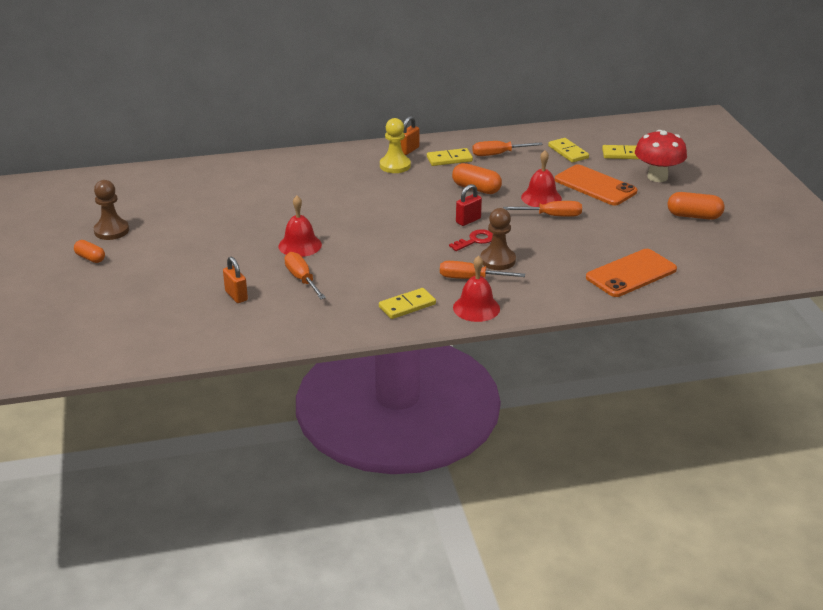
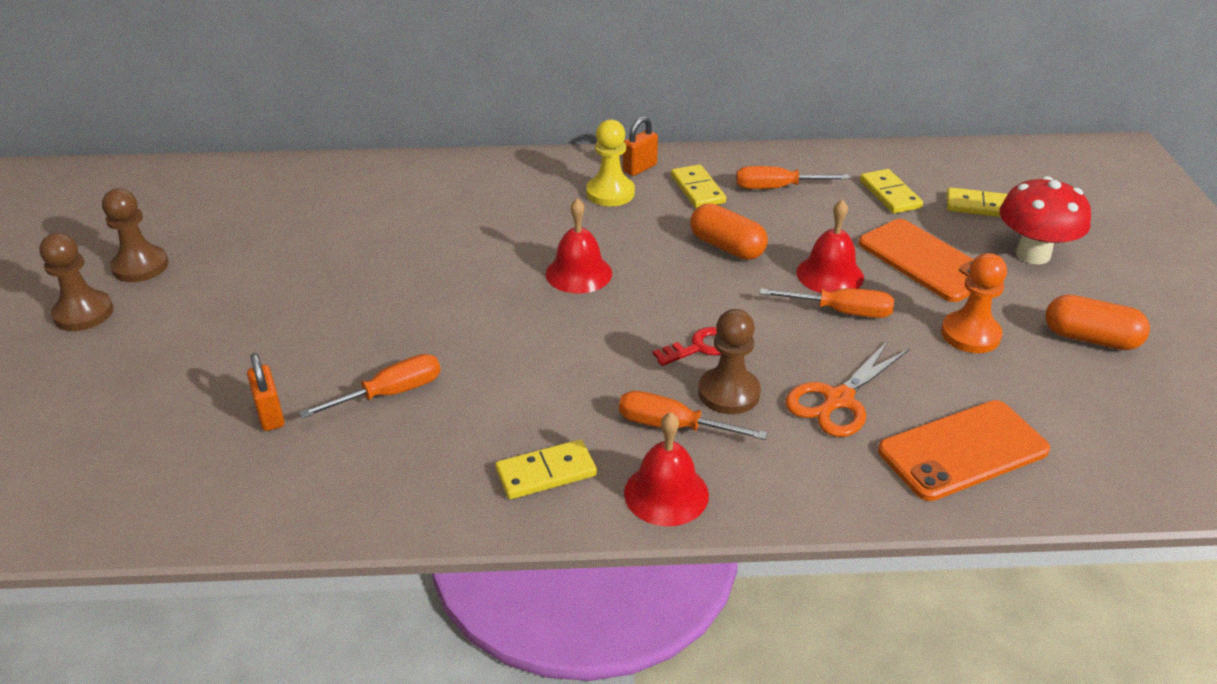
camera: 10 degrees right, 5 degrees up
orange capsule [74,240,105,263] -> brown pawn [39,233,114,331]
red bell [278,196,322,257] -> red bell moved to [546,198,612,294]
orange screwdriver [284,252,326,299] -> orange screwdriver turned 75 degrees clockwise [299,354,441,419]
yellow domino [427,148,473,166] -> yellow domino turned 75 degrees clockwise [671,164,726,208]
red padlock [456,184,482,226] -> none
none -> orange scissors [785,340,910,437]
none -> orange pawn [941,253,1007,353]

